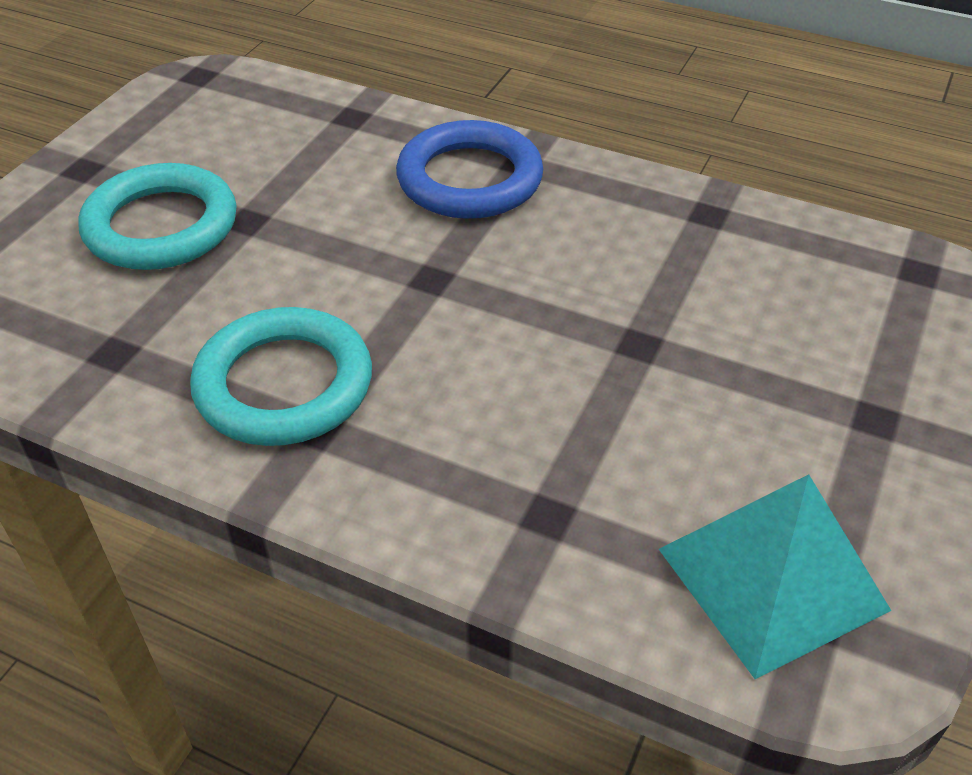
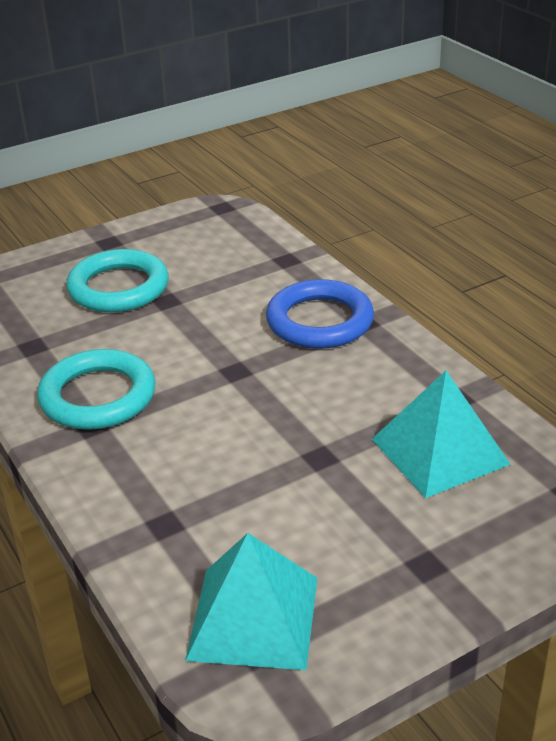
camera: 35 degrees right, 10 degrees down
none -> turquoise pyramid [372,371,511,498]

